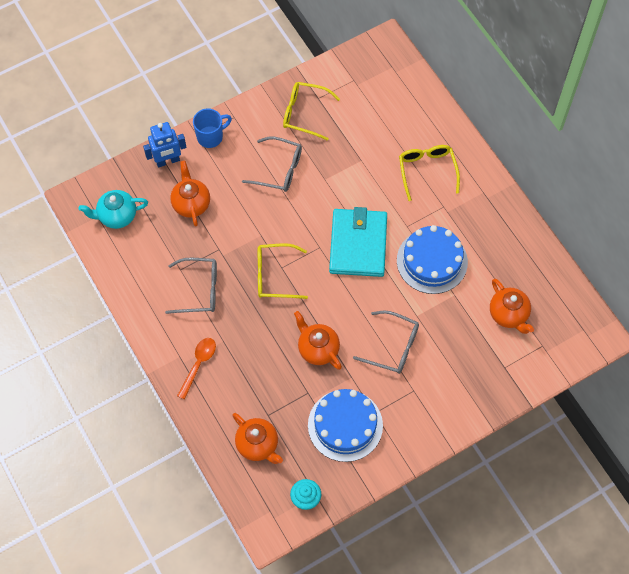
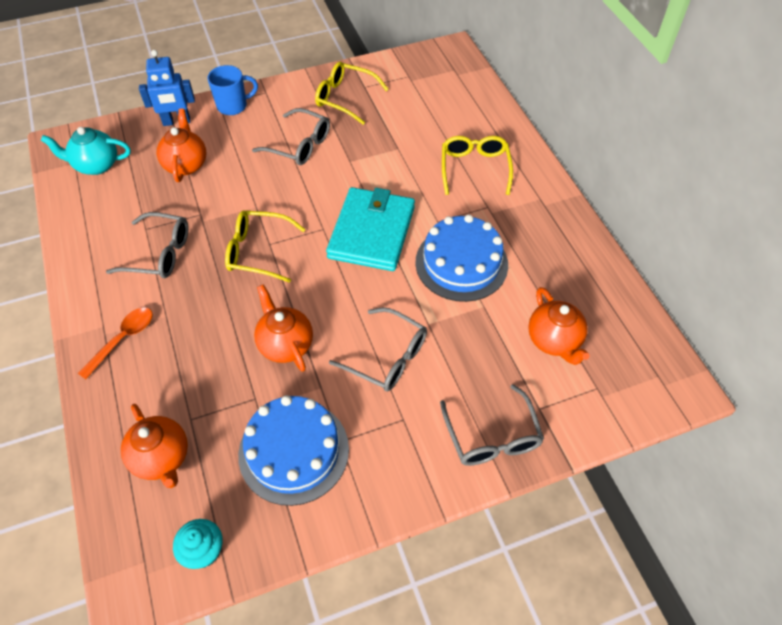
camera: 10 degrees right, 10 degrees down
none -> grey glasses [440,384,544,466]

